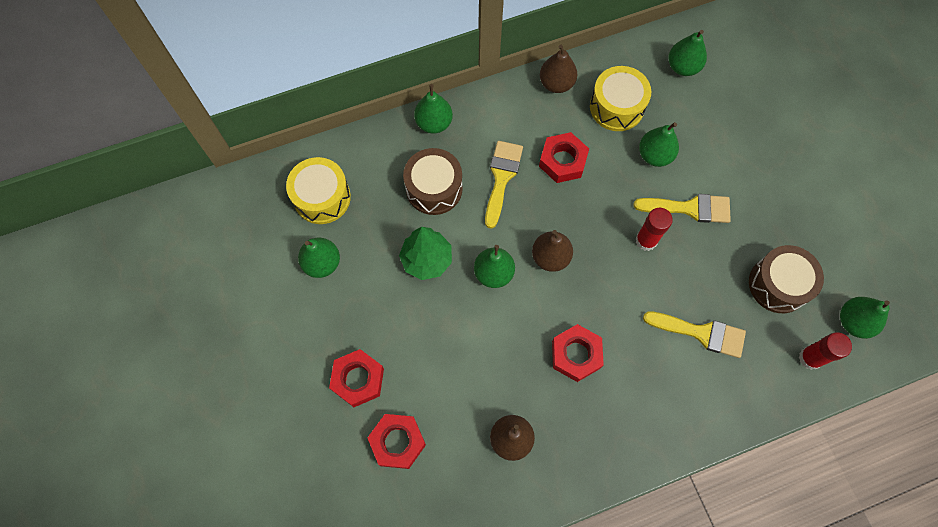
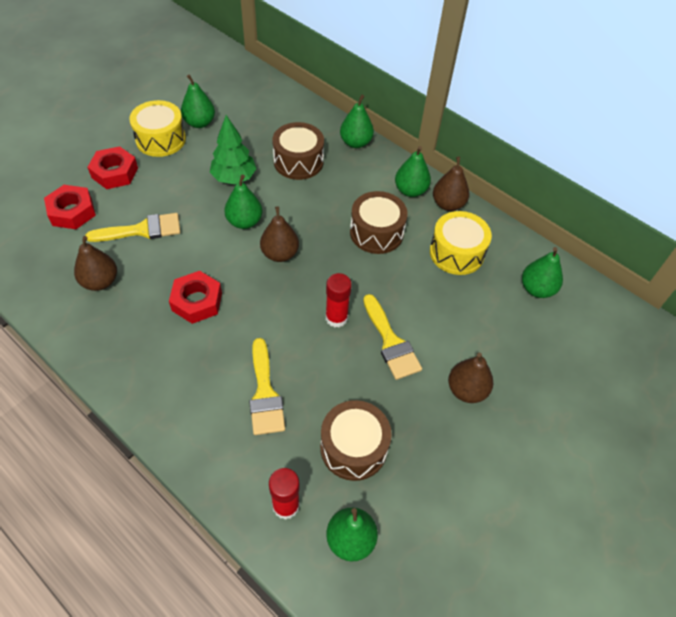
camera: 60 degrees right, 15 degrees down
yellow drum [286,157,351,224] -> yellow drum moved to [129,100,186,157]
yellow brush [485,141,523,229] -> yellow brush moved to [86,213,180,242]
red nut [539,132,589,183] -> brown drum [350,191,408,254]
green pear [639,122,679,167] -> green pear moved to [395,146,431,197]
none -> brown pear [448,353,493,403]

